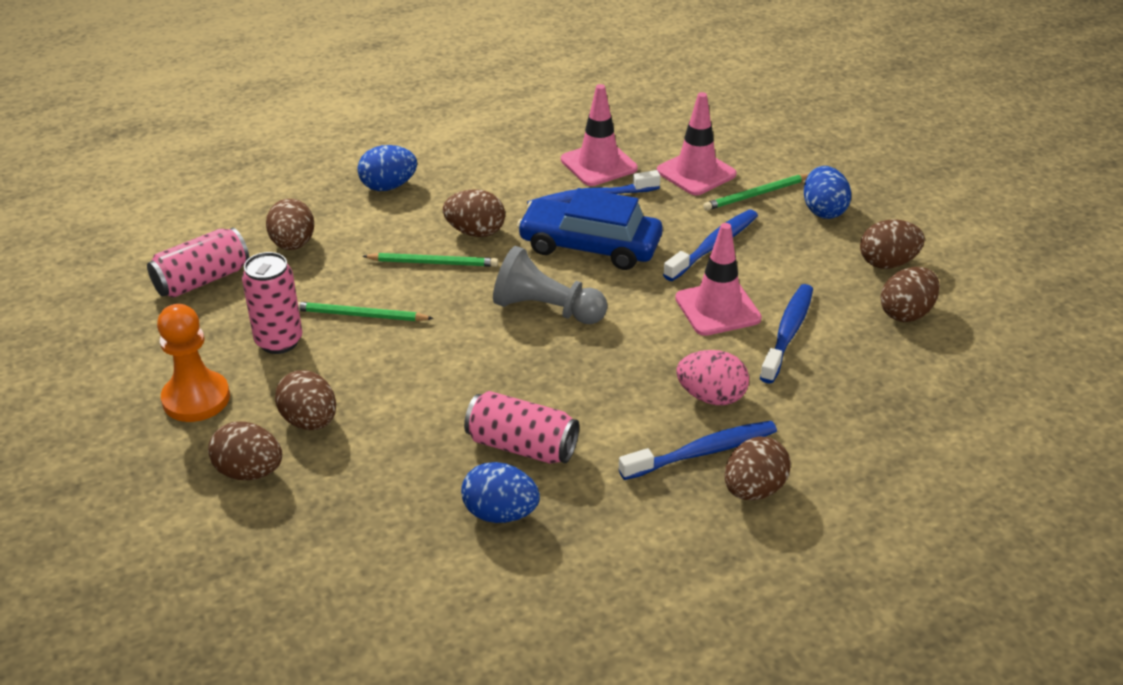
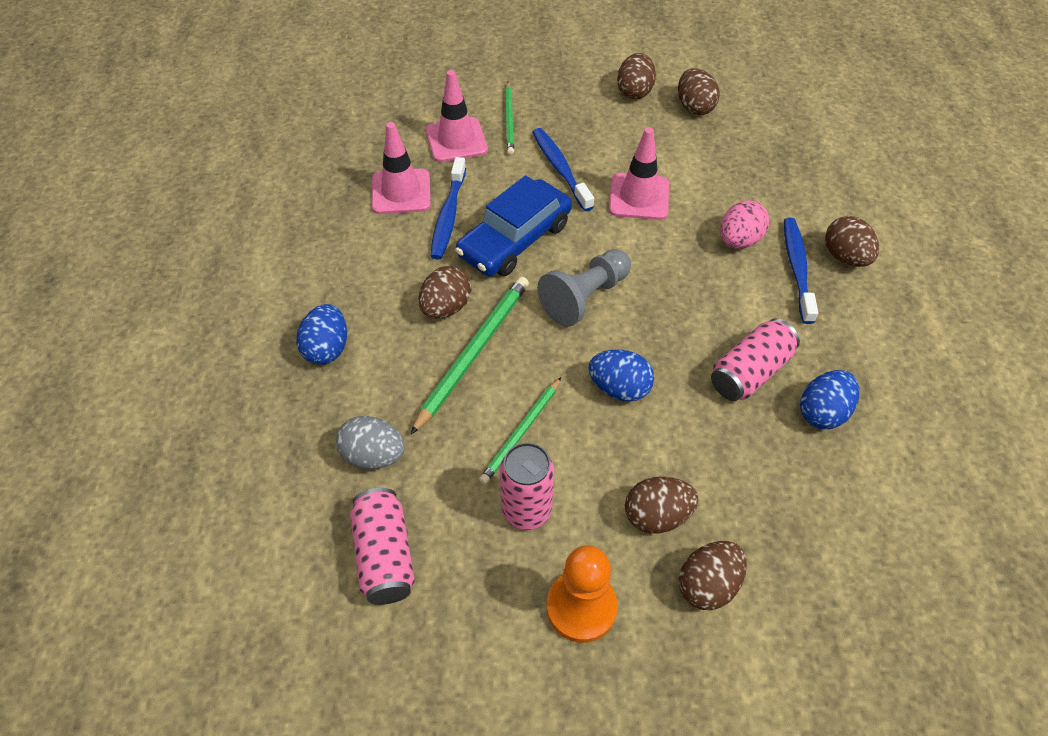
camera: 65 degrees left, 15 degrees up
brown egg [266,199,314,250] -> grey egg [336,416,405,469]
green pencil [362,253,498,267] -> green pencil [410,276,529,435], size x1.59
blue toothbrush [760,284,813,384] -> none
blue egg [804,166,851,219] -> blue egg moved to [588,350,654,402]

